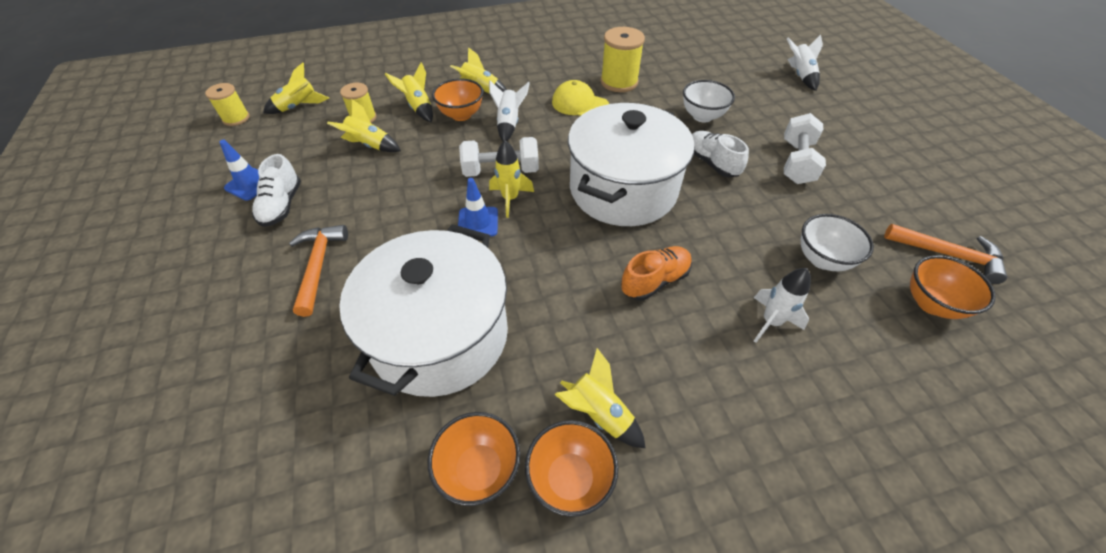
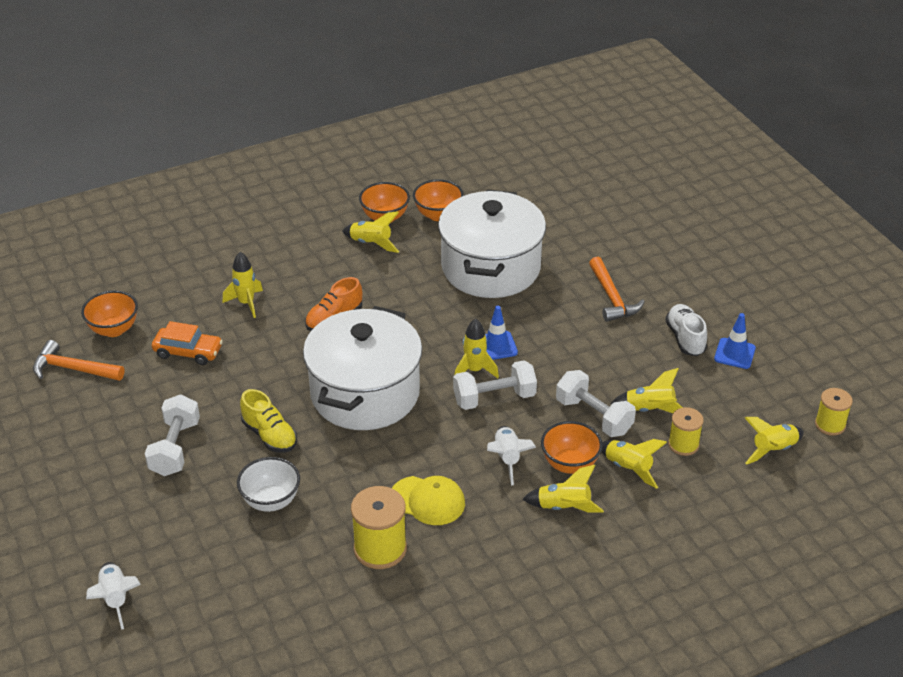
camera: 170 degrees right, 10 degrees down
white shoe [692,131,749,177] -> yellow shoe [240,389,297,453]
white rocket [754,268,811,343] -> yellow rocket [223,252,263,318]
white bowl [801,214,874,271] -> orange car [152,321,223,365]
none -> white dumbbell [556,370,636,437]

